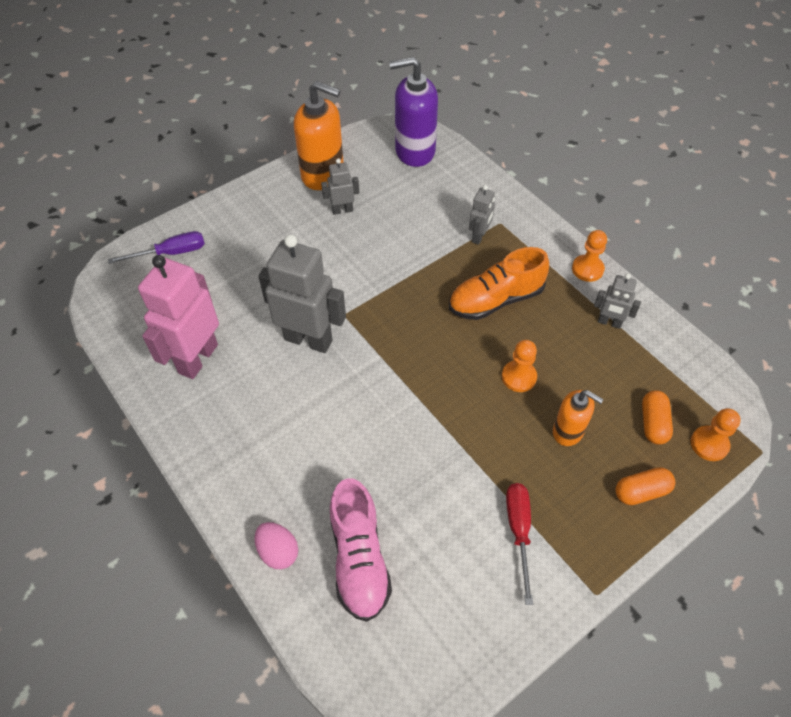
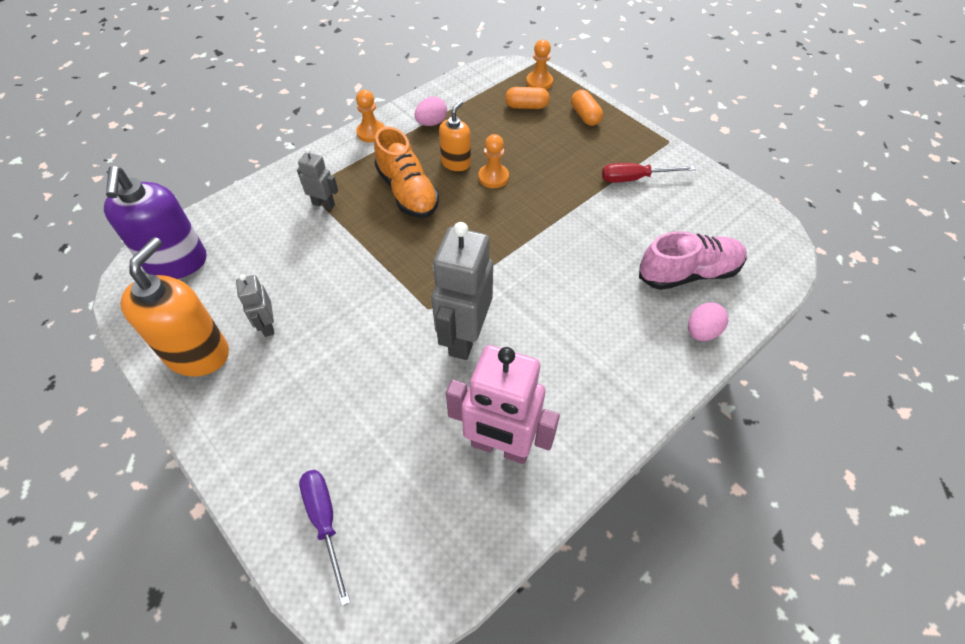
camera: 95 degrees left, 0 degrees up
orange soap dispenser [553,390,604,446] -> orange soap dispenser moved to [439,101,471,171]
grey robot [594,273,641,329] -> pink egg [414,97,447,126]

